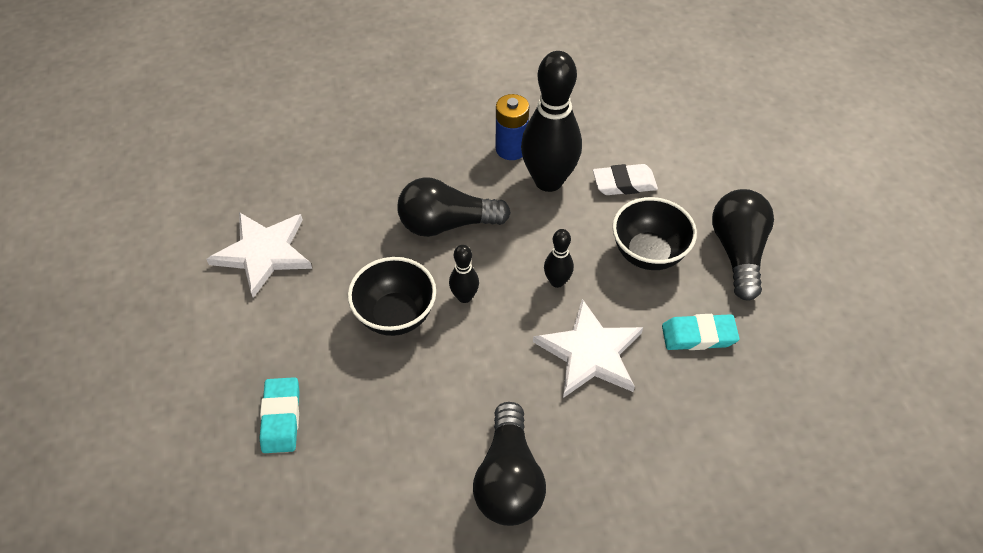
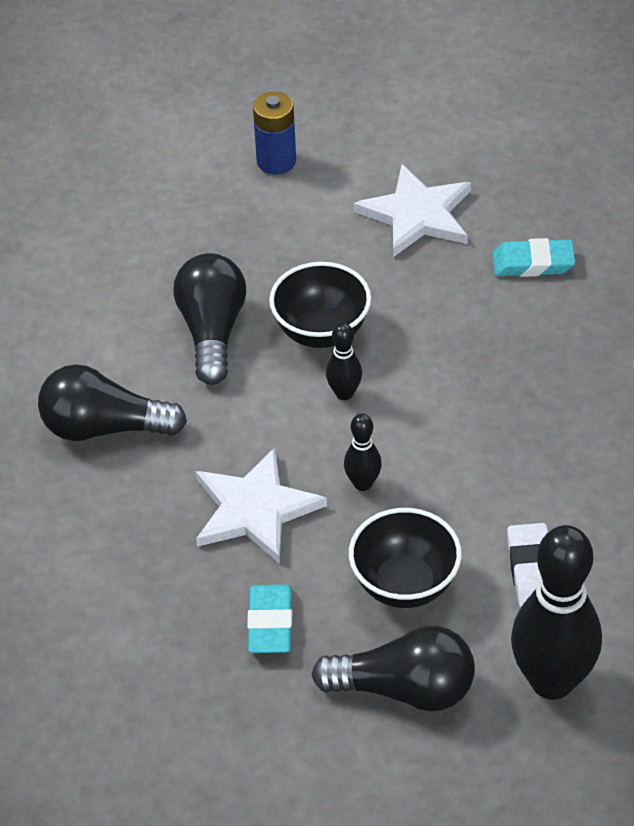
camera: 95 degrees right, 5 degrees down
turquoise eraser [259,377,299,453] -> turquoise eraser moved to [492,238,575,277]
black light bulb [398,177,511,237] -> black light bulb moved to [173,253,246,385]
blue battery [496,94,529,160] -> blue battery moved to [253,92,296,174]
black bowling pin [521,51,582,192] -> black bowling pin moved to [511,525,602,700]

